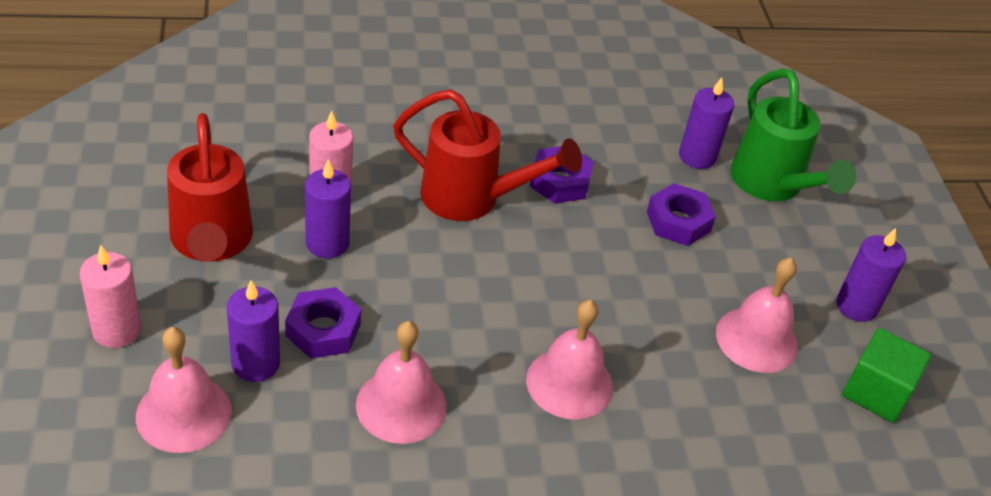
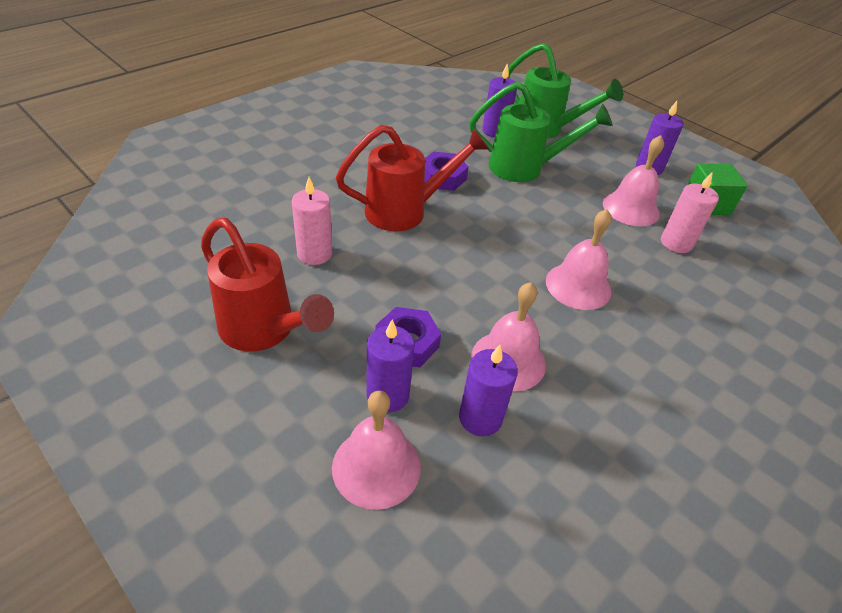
camera: 35 degrees left, 0 degrees up
pink candle [80,245,141,348] -> pink candle moved to [661,172,719,253]
purple candle [305,159,351,258] -> purple candle moved to [459,345,518,437]
purple nut [647,183,716,246] -> green watering can [470,82,613,182]

